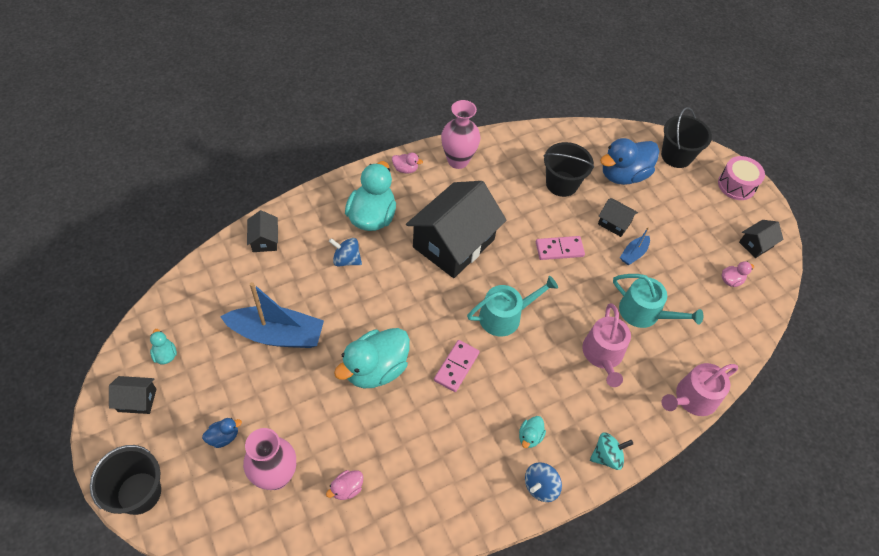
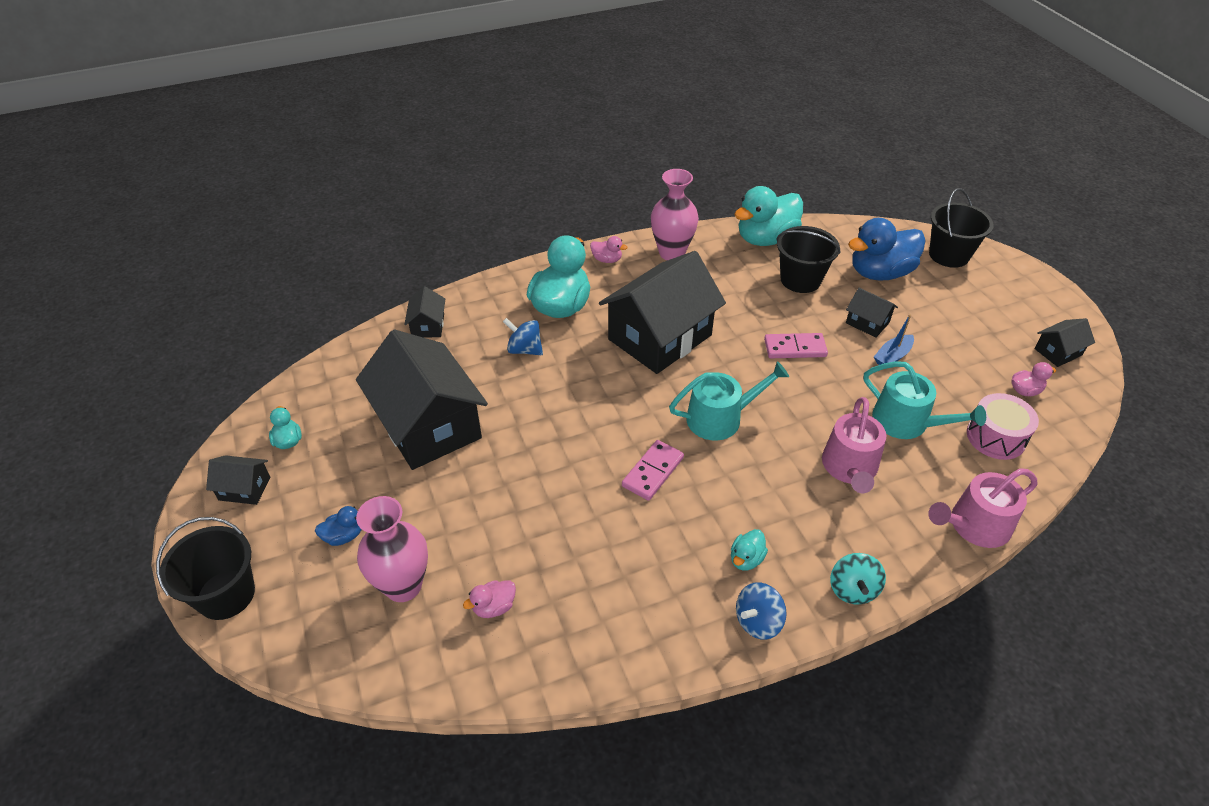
camera: 10 degrees right, 10 degrees down
blue boat [220,282,324,348] -> black house [356,330,488,470]
turquoise duck [334,328,410,388] -> turquoise duck moved to [734,186,803,246]
turquoise spinning top [590,432,633,470] -> turquoise spinning top turned 105 degrees clockwise [830,553,886,604]
pink drum [718,156,765,200] -> pink drum moved to [967,393,1039,460]

